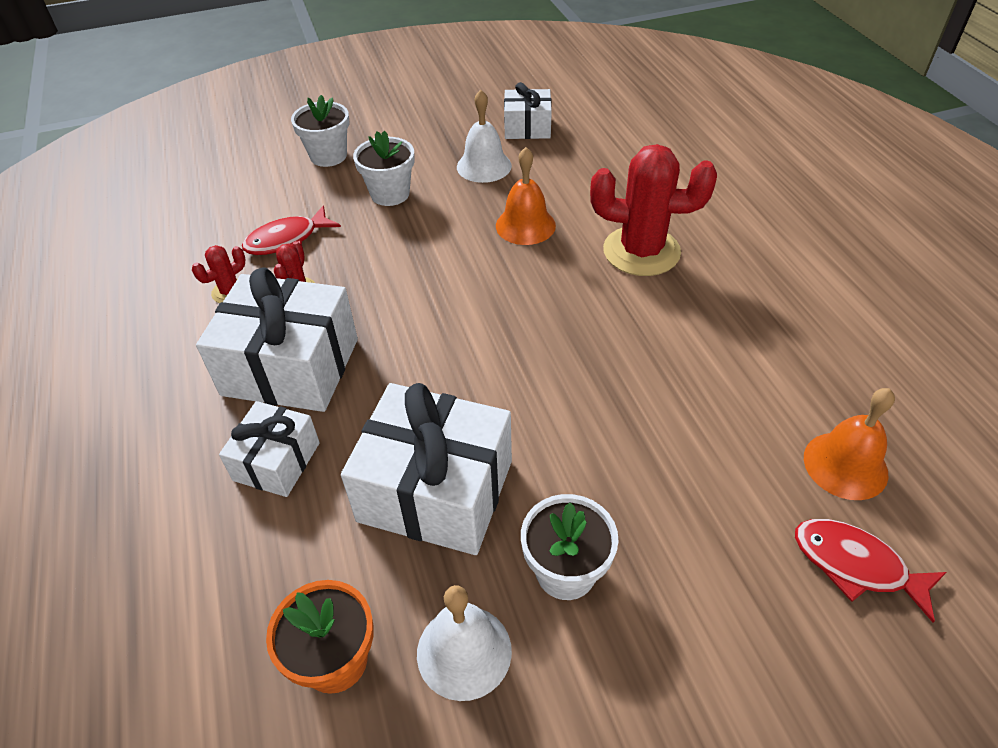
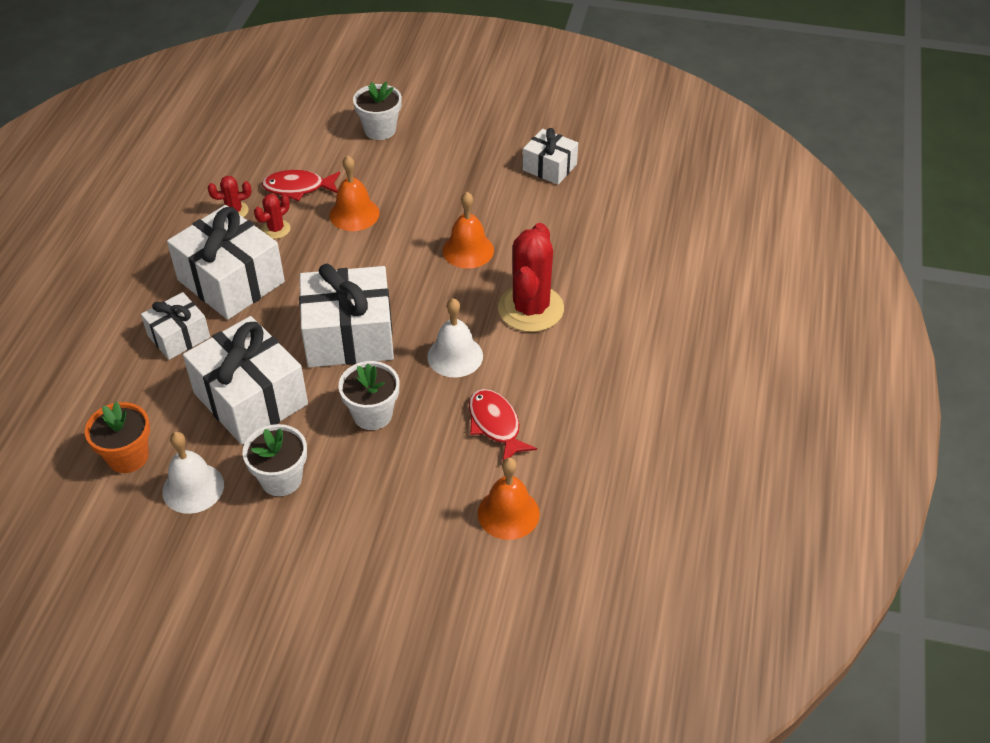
camera: 30 degrees right, 0 degrees up
white flower pot [353,130,415,206] -> white flower pot moved to [338,361,400,430]
white bell [457,90,512,183] -> white bell moved to [427,298,483,378]
red cactus [590,144,717,276] -> red cactus turned 60 degrees clockwise [498,223,564,332]
red fish [795,519,947,623] -> red fish moved to [469,389,537,463]
none -> white gift [299,264,394,367]
none -> orange bell [329,155,380,231]

